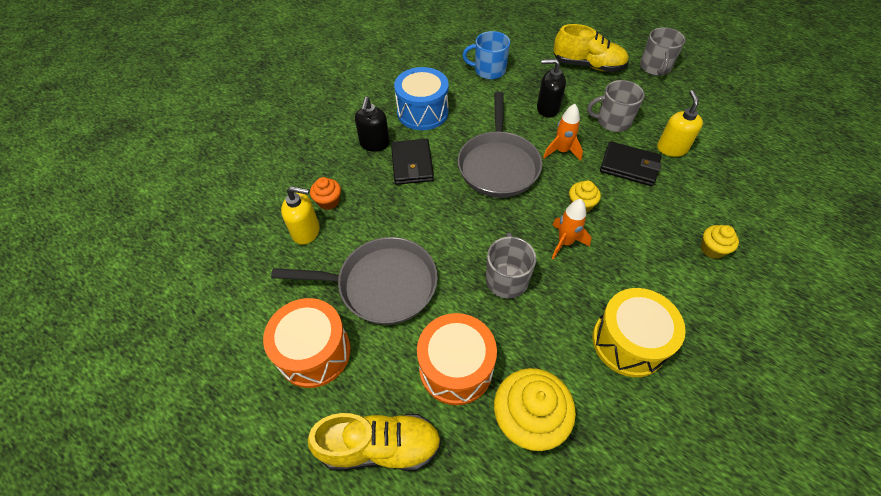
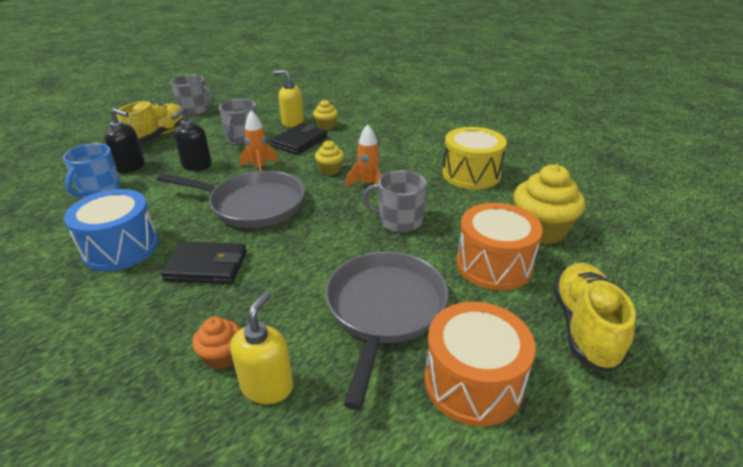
camera: 80 degrees left, 20 degrees down
black soap dispenser [355,97,390,152] -> black soap dispenser moved to [104,108,145,173]
yellow cupcake [701,225,739,259] -> yellow cupcake moved to [313,100,338,130]

